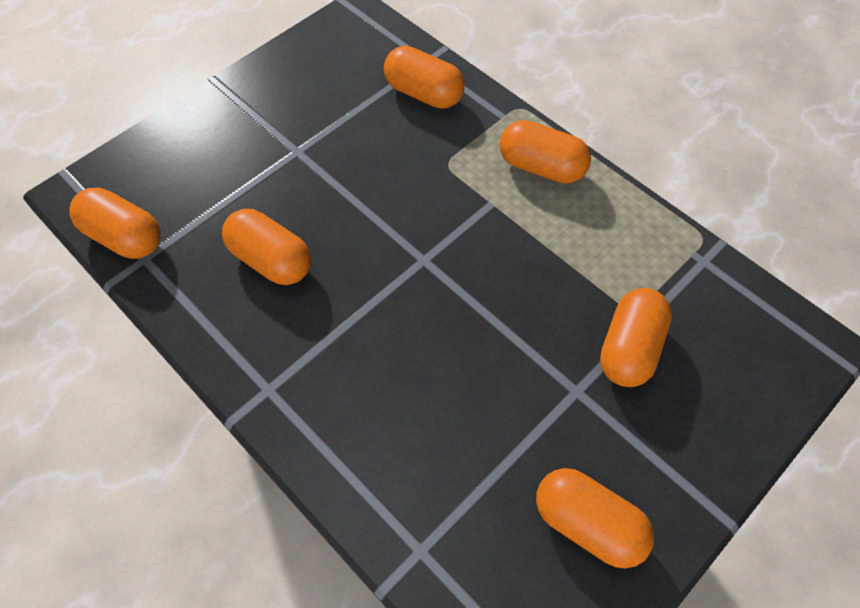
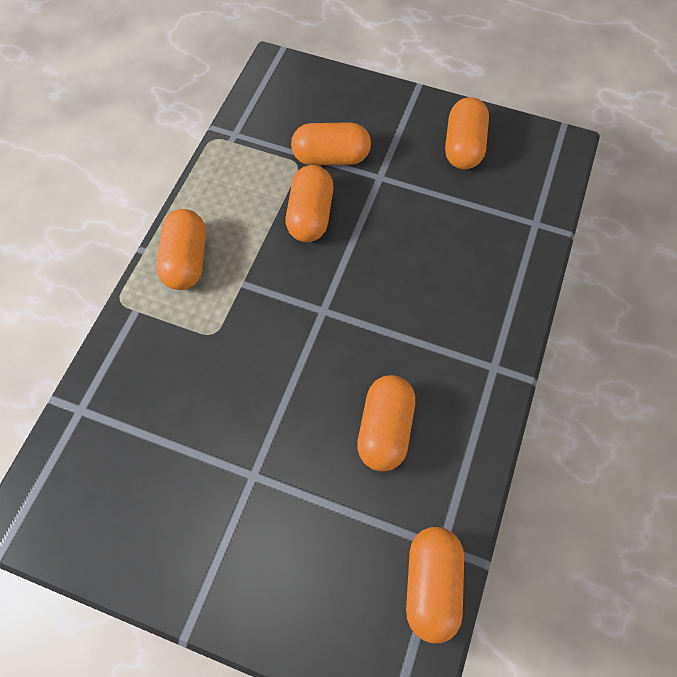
camera: 115 degrees left, 5 degrees up
orange capsule [384,46,465,109] -> orange capsule moved to [286,165,333,242]

